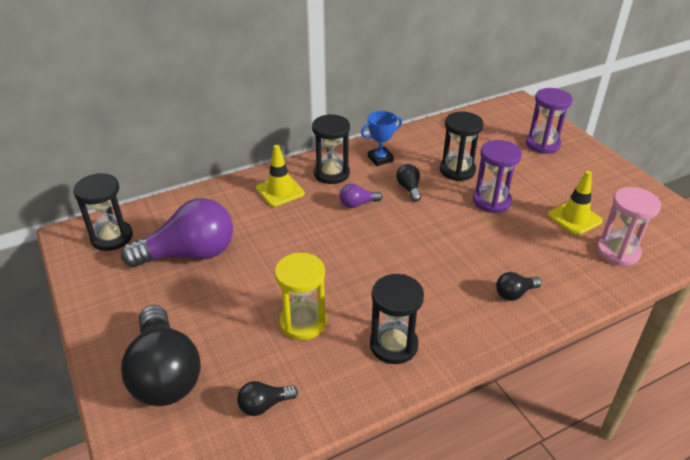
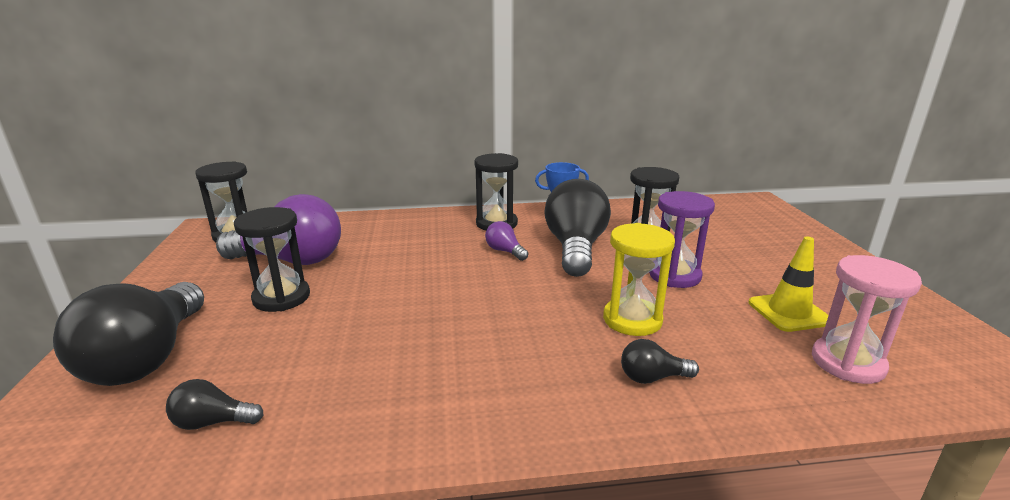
camera: 20 degrees right, 15 degrees down
yellow traffic cone [256,145,305,207] -> none
yellow hourglass [275,253,327,340] -> yellow hourglass moved to [603,223,675,336]
purple light bulb [339,184,383,208] -> purple light bulb turned 45 degrees clockwise [485,221,528,261]
black hourglass [370,274,424,364] -> black hourglass moved to [234,207,310,312]
black light bulb [396,164,421,202] -> black light bulb [544,179,611,277], size x2.27
purple hourglass [526,88,573,154] -> none

